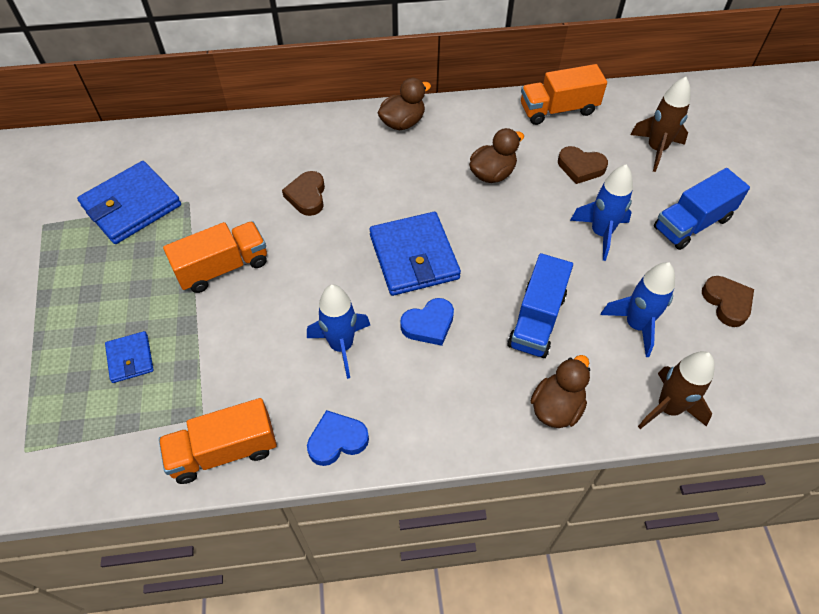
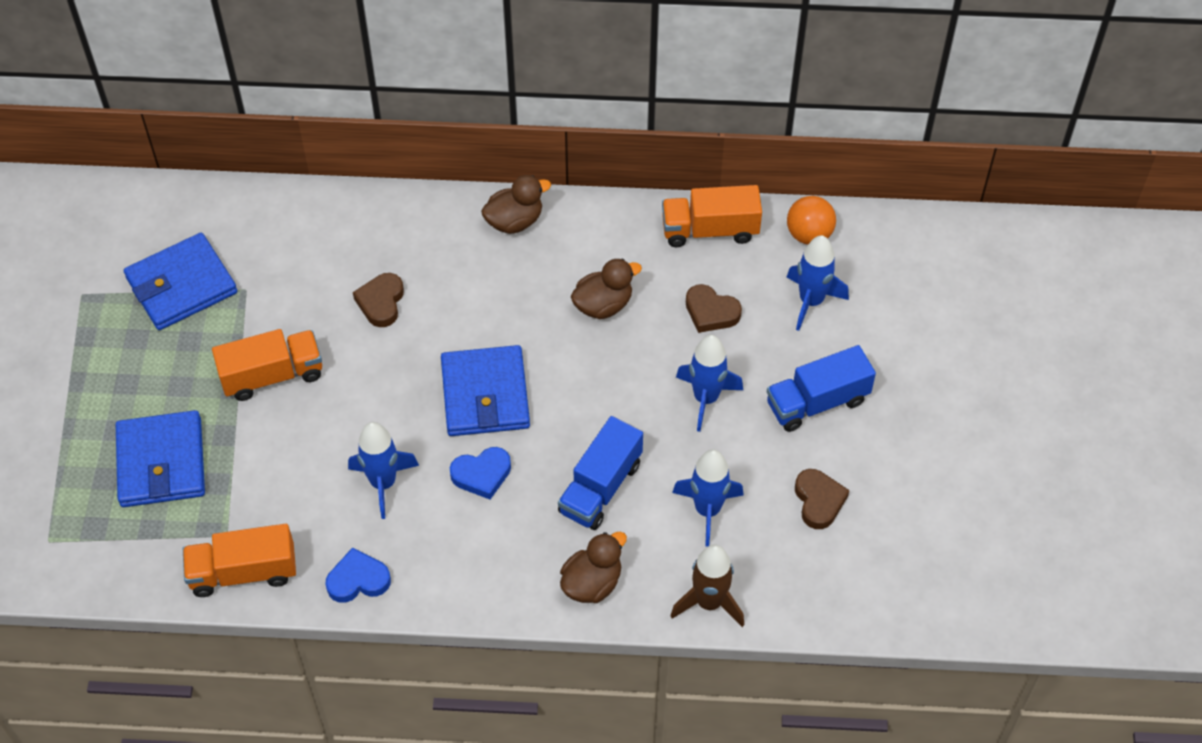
camera: 10 degrees right, 0 degrees up
blue wallet [105,331,154,383] -> blue wallet [116,410,205,507], size x1.93
brown rocket [630,77,691,172] -> blue rocket [786,235,849,331]
none -> orange ball [787,196,836,244]

